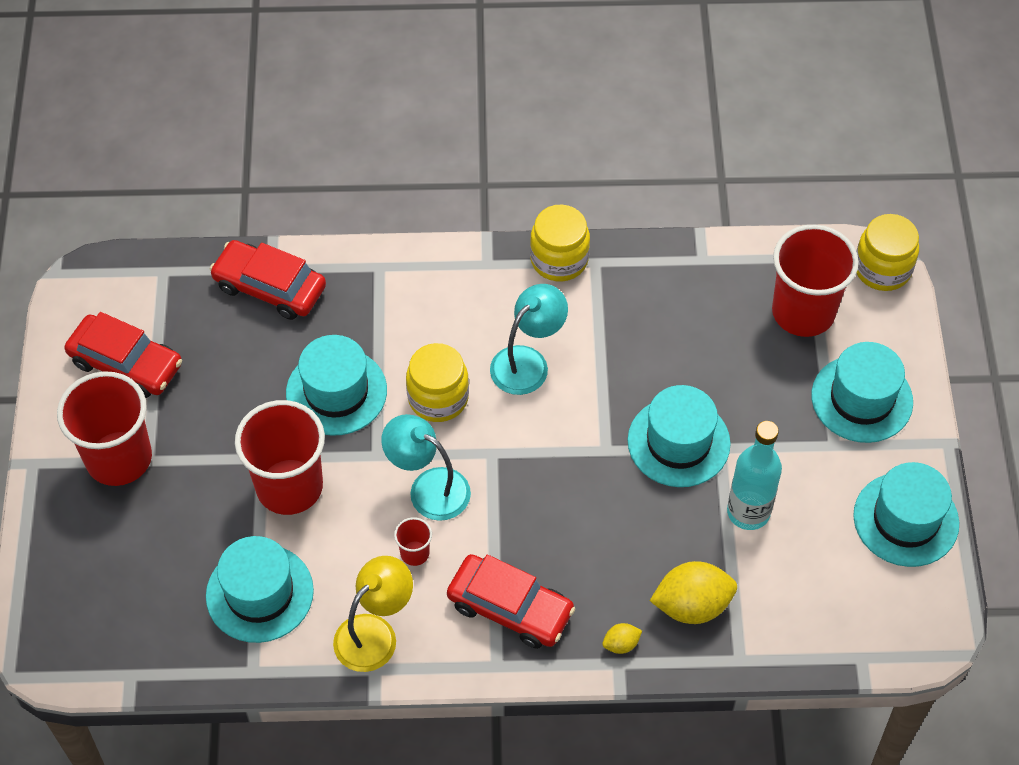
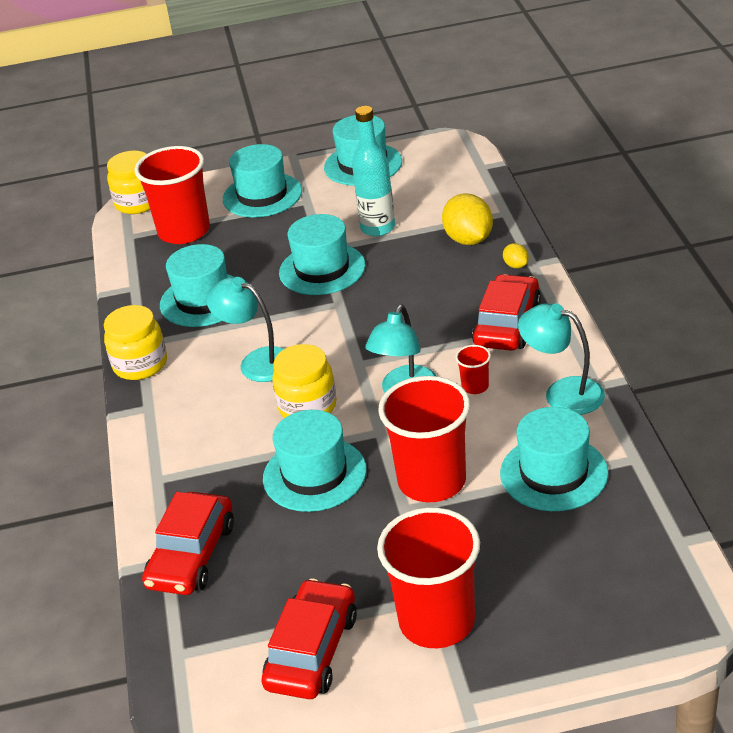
camera: 95 degrees left, 20 degrees down
yellow lamp [333,556,413,672] -> turquoise lamp [518,304,605,415]
none -> turquoise hat [160,244,234,327]

